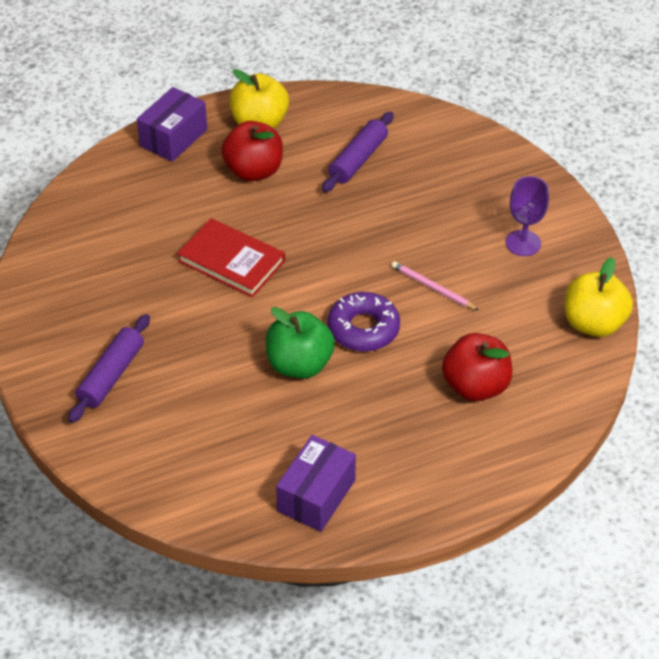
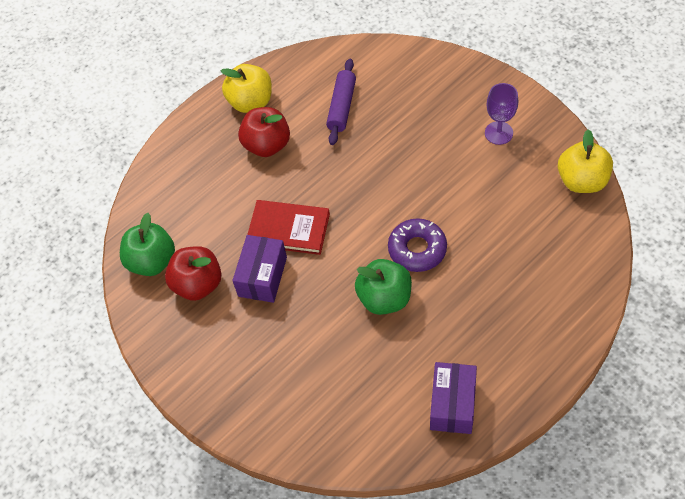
camera: 15 degrees left, 10 degrees up
purple rolling pin [68,314,150,423] -> none
purple box [137,87,207,162] -> purple box moved to [232,235,287,303]
pink pencil [391,261,479,310] -> none
red apple [442,333,512,401] -> red apple moved to [165,246,222,301]
none -> green apple [120,213,175,276]

